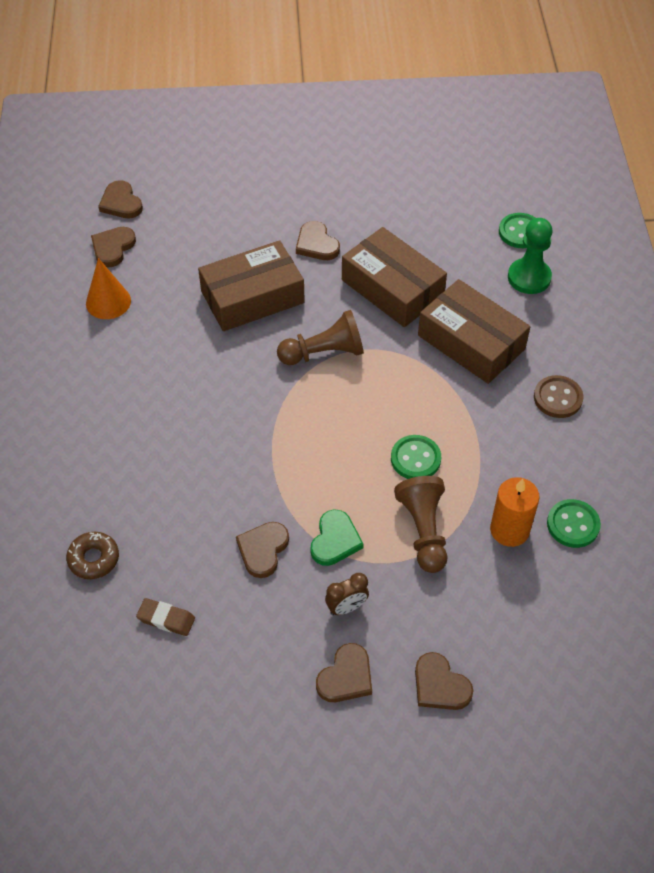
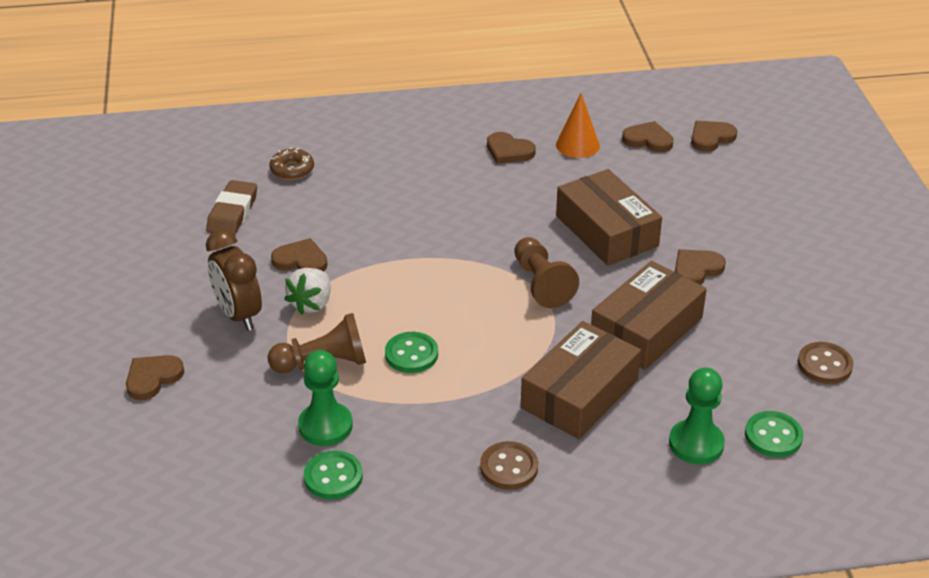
camera: 85 degrees right, 15 degrees down
brown eraser [136,598,195,636] -> brown eraser [206,180,257,235], size x1.53
green heart [310,509,364,566] -> white strawberry [284,268,331,315]
brown heart [316,643,372,702] -> brown heart moved to [487,132,536,164]
brown clock [325,573,369,615] -> brown clock [206,230,262,331], size x1.79
orange candle [490,477,540,547] -> green pawn [298,350,353,446]
none -> brown button [798,342,853,384]

